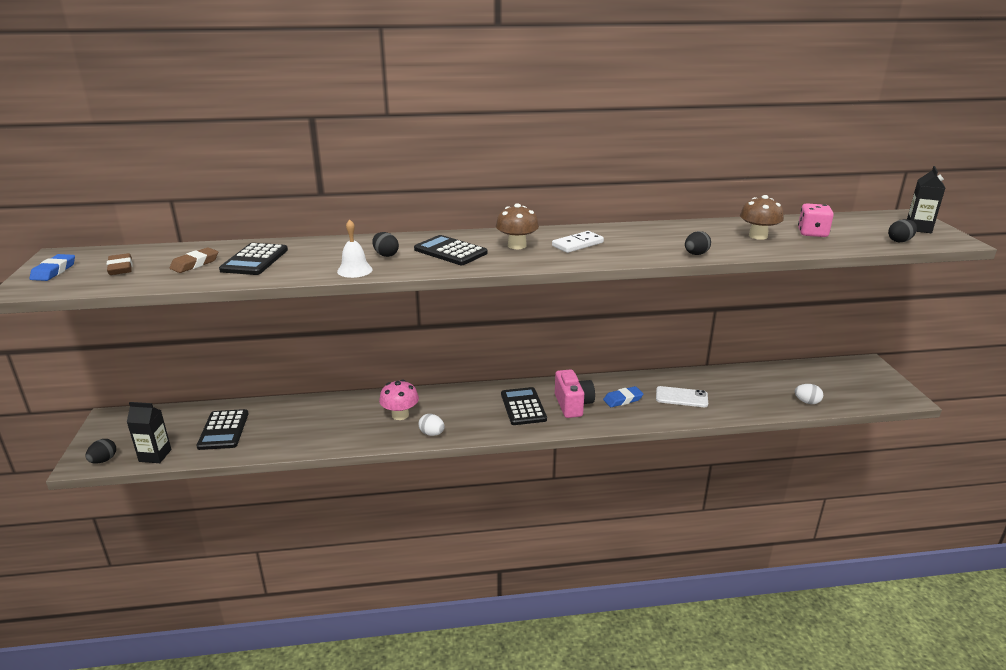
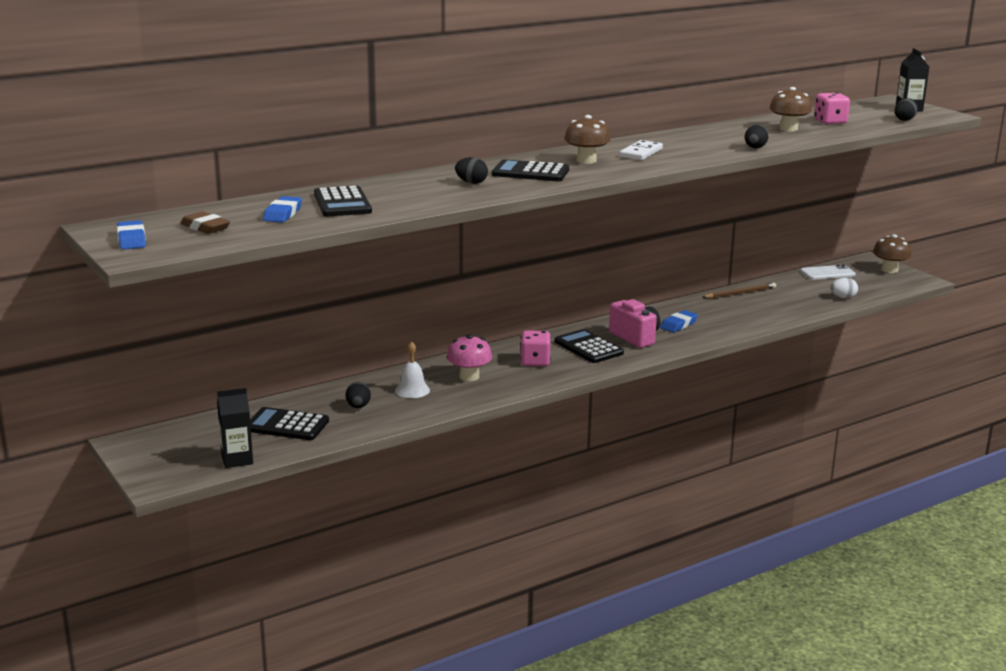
camera: 25 degrees left, 5 degrees down
black egg [85,439,116,464] -> black egg moved to [345,382,371,408]
brown eraser [170,247,218,273] -> blue eraser [263,196,302,223]
black calculator [196,409,249,450] -> black calculator turned 135 degrees clockwise [250,407,329,440]
white bell [337,219,373,278] -> white bell moved to [395,341,430,398]
white egg [419,414,445,436] -> none
white phone [656,386,708,407] -> white phone moved to [800,264,856,280]
none -> pink dice [520,330,551,366]
none -> brown pencil [703,283,776,298]
none -> brown mushroom [873,234,911,273]

